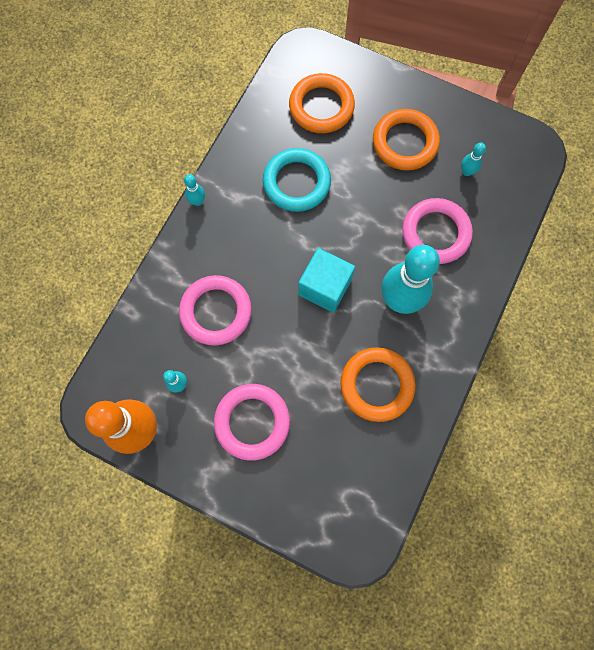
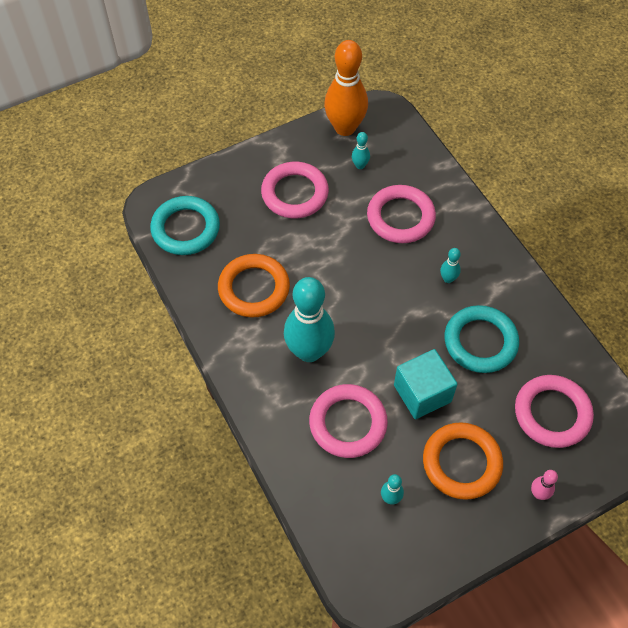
camera: 125 degrees right, 15 degrees down
turquoise bowling pin [184,174,205,206] -> turquoise bowling pin moved to [440,248,461,283]
orange ring [289,73,355,133] -> pink ring [515,375,594,448]
turquoise cube [298,248,355,313] -> turquoise cube moved to [394,349,458,419]
none -> turquoise ring [150,196,220,255]
none -> pink bowling pin [531,470,558,500]

